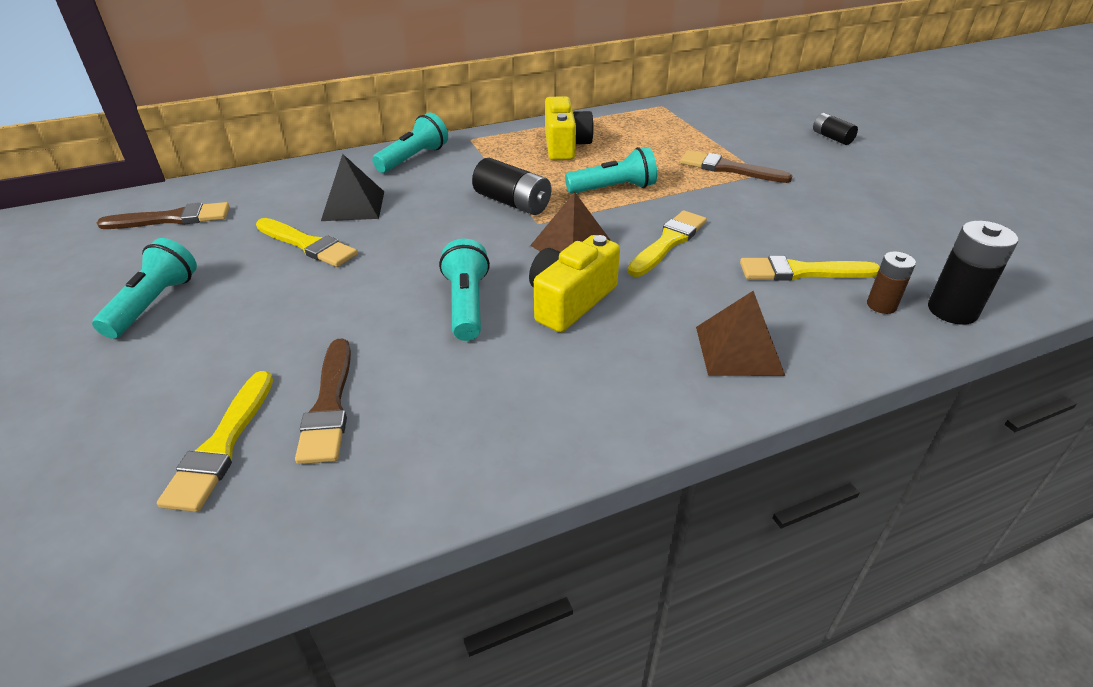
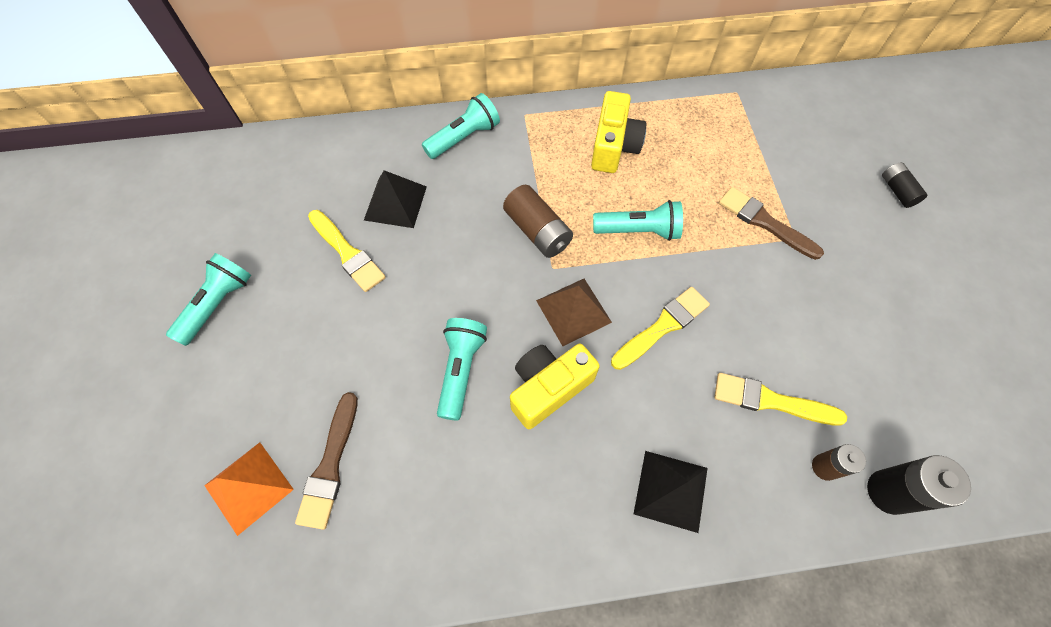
camera: 15 degrees right, 25 degrees up
brown brush [97,202,230,229] -> none
yellow brush [157,371,273,512] -> orange pyramid [204,442,294,536]
black battery [472,158,551,215] -> brown battery [503,185,573,258]
brown pyramid [696,291,785,376] -> black pyramid [634,451,708,533]

